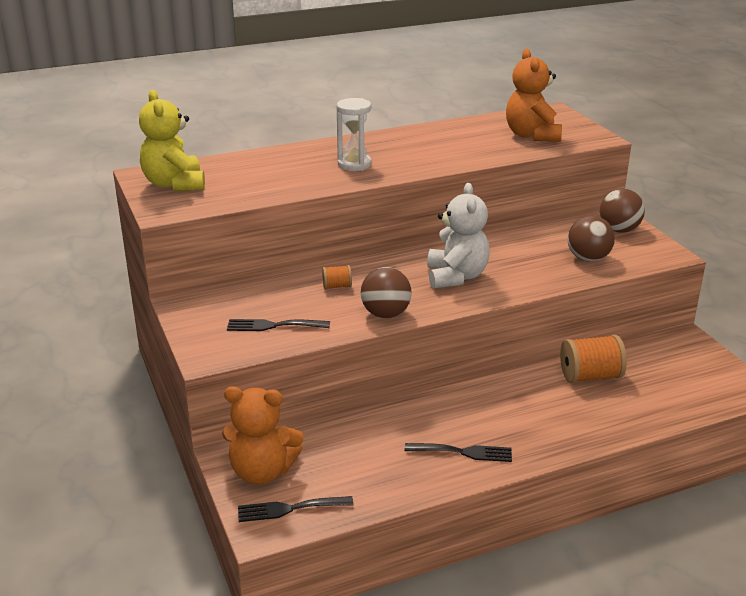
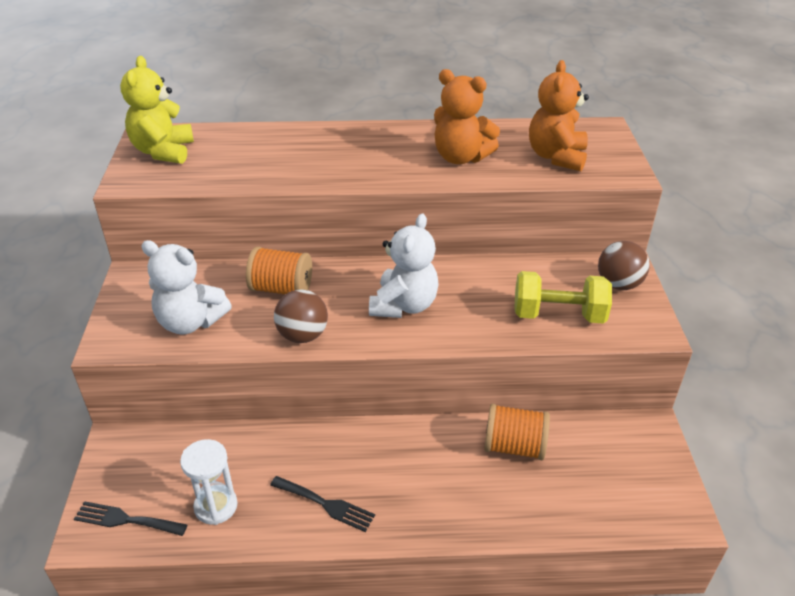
camera: 20 degrees right, 10 degrees up
orange teddy bear [222,386,304,484] -> orange teddy bear moved to [434,69,500,164]
black fork [227,319,330,331] -> white teddy bear [141,240,232,335]
orange spool [322,265,352,289] -> orange spool [246,246,312,294], size x1.94
white hourglass [336,98,371,171] -> white hourglass moved to [180,439,238,525]
brown ball [567,216,615,262] -> yellow dumbbell [514,271,612,324]

